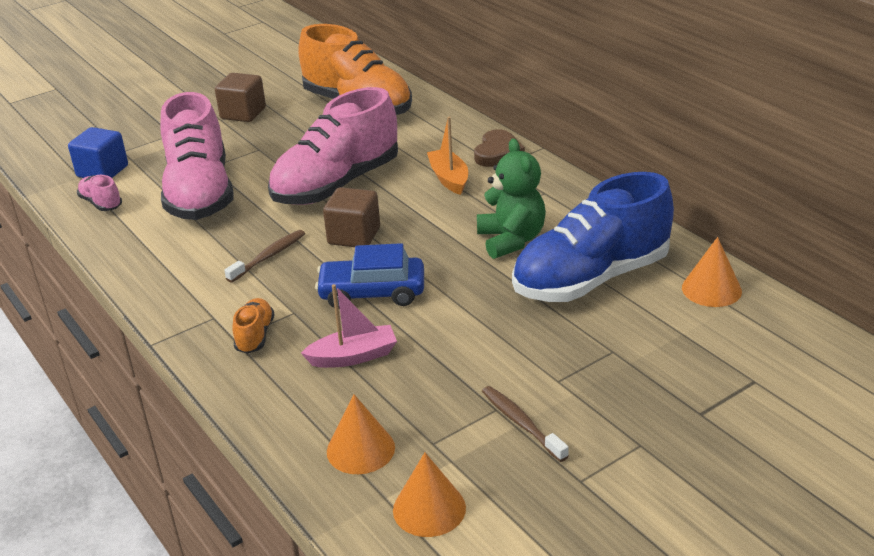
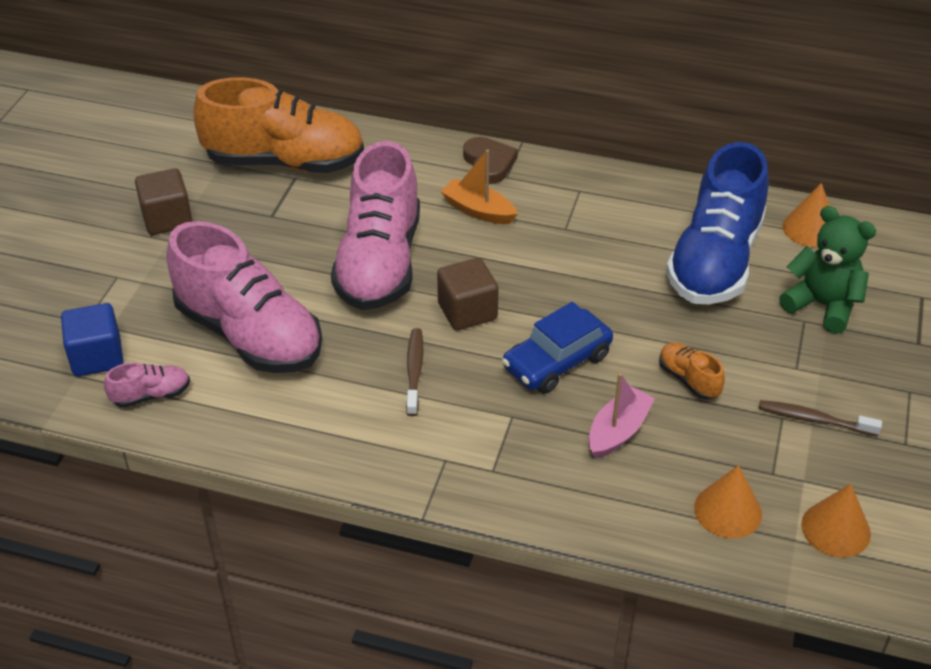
camera: 40 degrees left, 10 degrees up
pink shoe [77,175,122,211] -> pink shoe turned 150 degrees clockwise [104,363,190,408]
orange shoe [232,298,275,354] -> orange shoe moved to [659,342,725,400]
green teddy bear [477,138,546,259] -> green teddy bear moved to [779,206,876,334]

